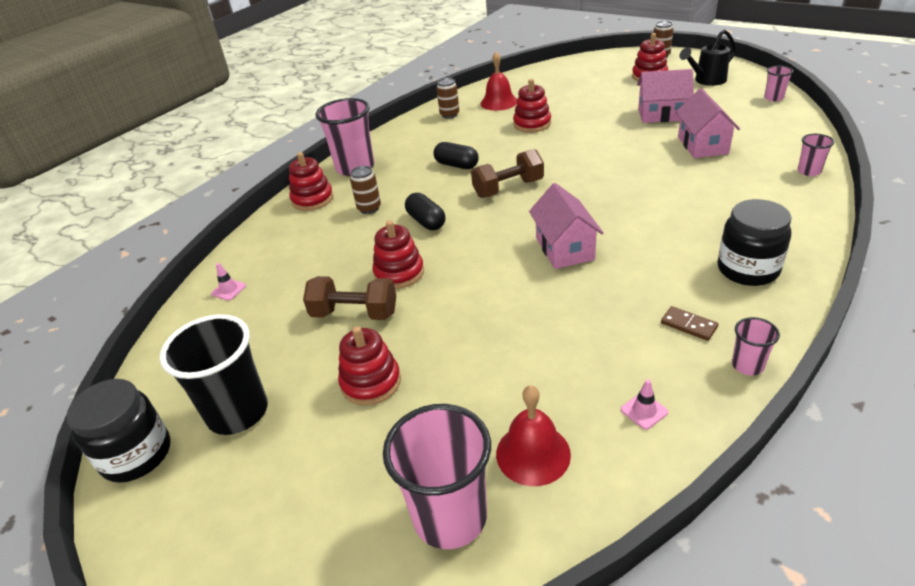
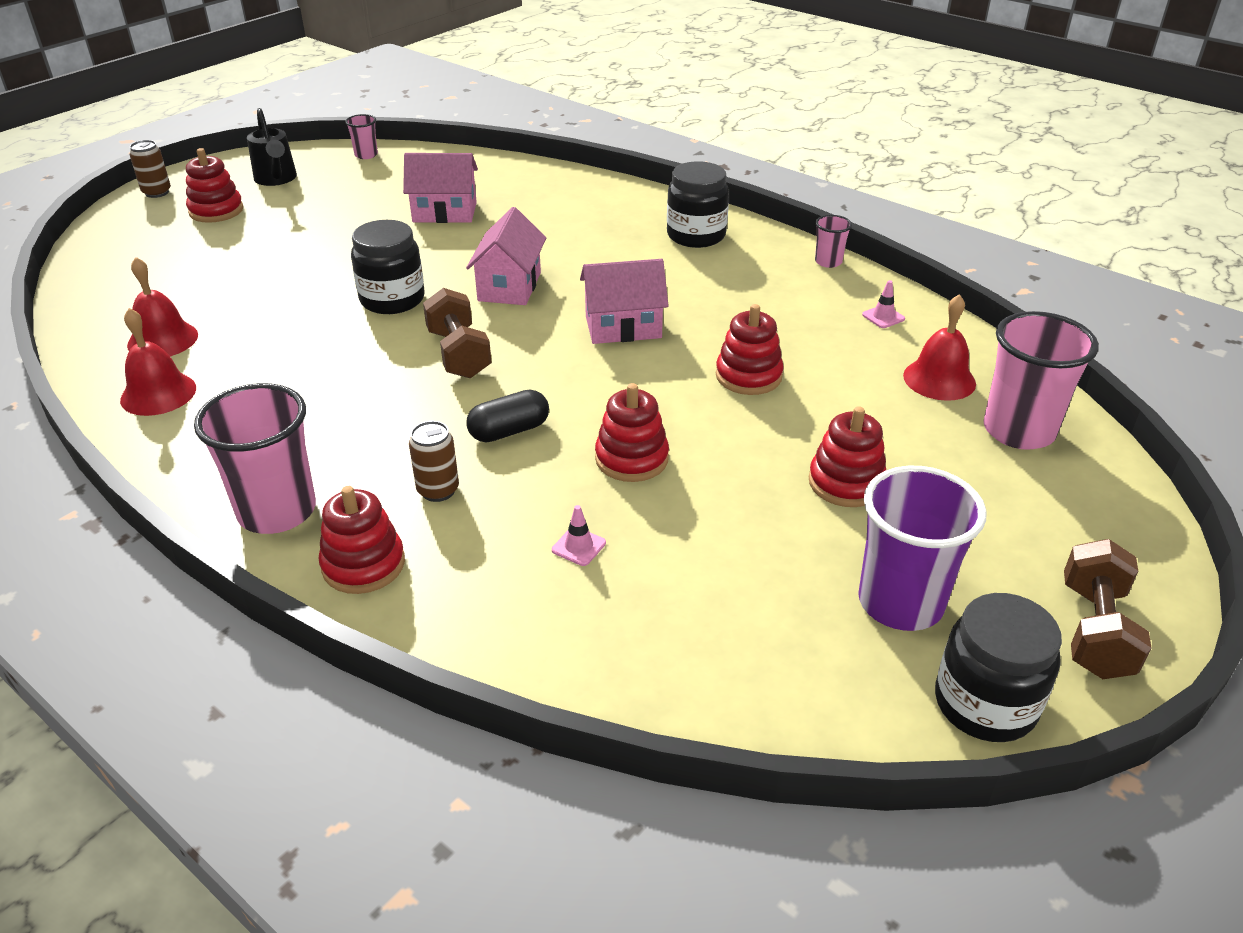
camera: 90 degrees left, 0 degrees up
black cup [159,314,268,435] -> purple cup [858,466,986,631]
pink traffic cone [211,263,246,301] -> pink traffic cone moved to [552,505,606,566]
brown dumbbell [303,276,396,320] -> brown dumbbell moved to [1064,539,1152,679]
black capsule [433,142,479,169] -> none
brown can [437,78,459,119] -> red bell [120,308,196,416]
red stacking toy [513,79,551,132] -> red stacking toy moved to [716,304,784,395]
pink house [637,69,694,123] -> pink house moved to [466,207,546,305]
brown domino [661,306,718,341] -> none
pink cup [798,134,834,176] -> none
none -> black jar [351,220,425,314]

